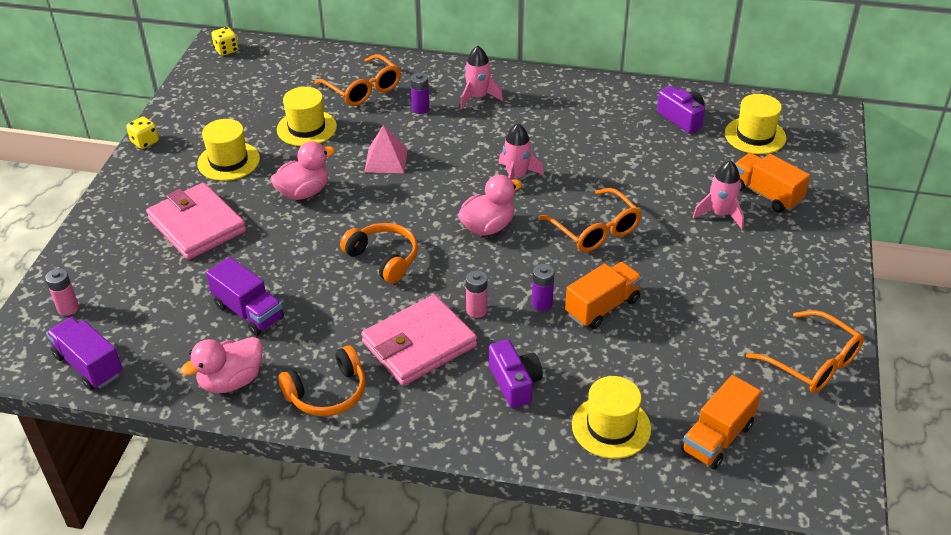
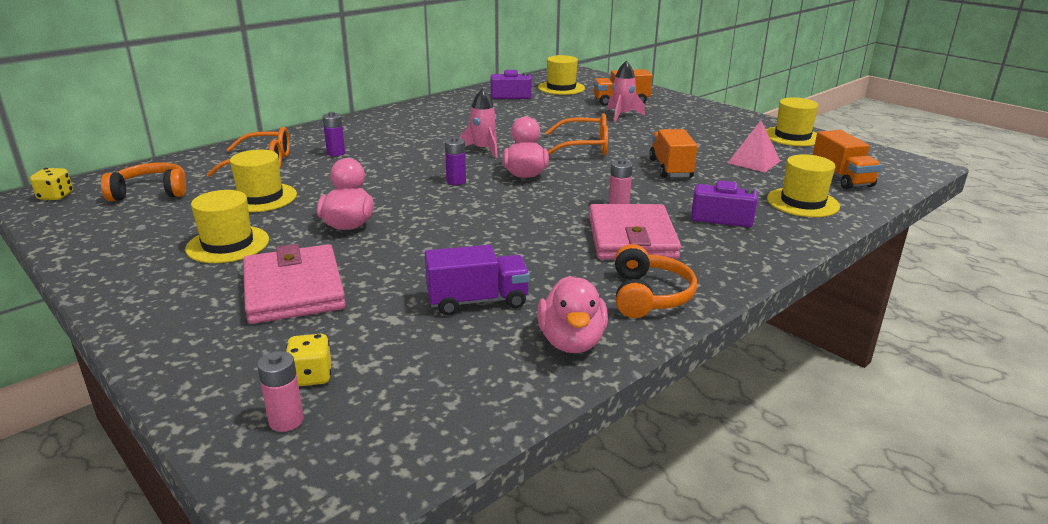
camera: 55 degrees left, 15 degrees down
purple truck [46,317,122,390] -> none
yellow dice [126,116,159,149] -> yellow dice moved to [286,334,331,386]
pink wallet [146,183,246,260] -> pink wallet turned 75 degrees clockwise [243,244,346,324]
orange headphones [340,223,418,283] -> orange headphones moved to [101,163,186,201]
pink pyramid [364,125,408,173] -> pink pyramid moved to [728,121,780,172]
pink rocket [460,46,503,109] -> none
purple battery [532,264,554,311] -> purple battery moved to [445,137,466,185]
orange glasses [746,310,864,393] -> yellow hat [766,97,819,146]

